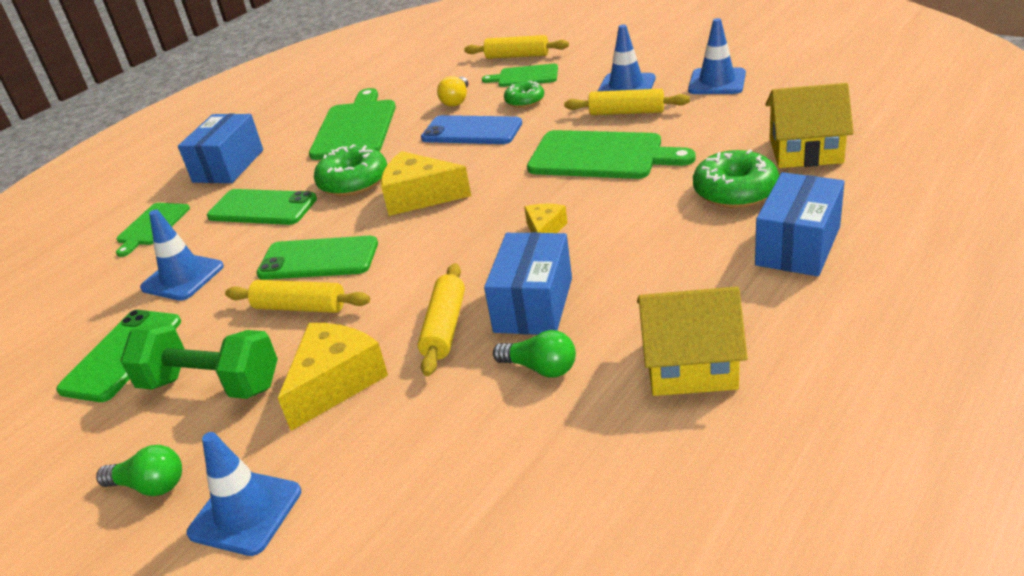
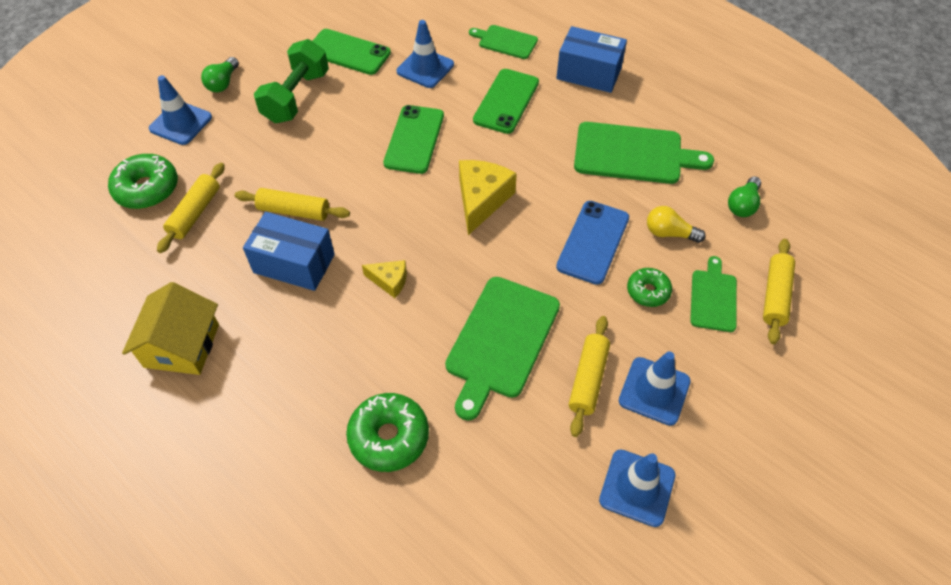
camera: 90 degrees right, 20 degrees up
yellow rolling pin [225,280,370,313] -> yellow rolling pin moved to [157,163,225,253]
yellow cheese [278,323,388,431] -> none
green donut [314,144,387,197] -> green donut moved to [108,154,178,209]
green light bulb [493,330,576,378] -> green light bulb moved to [728,176,761,217]
blue box [755,172,845,276] -> none
yellow house [765,83,854,168] -> none

